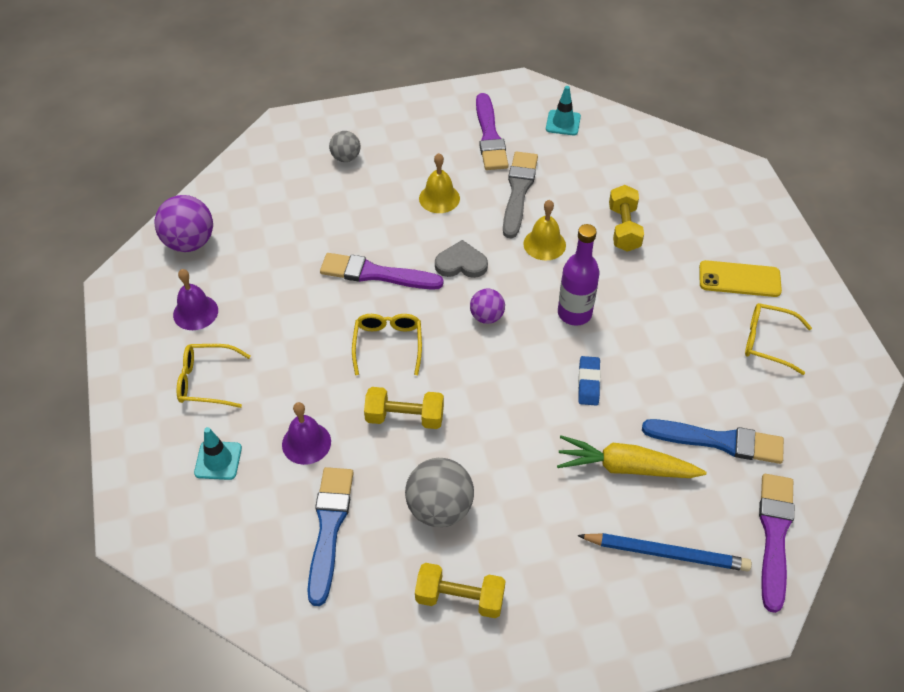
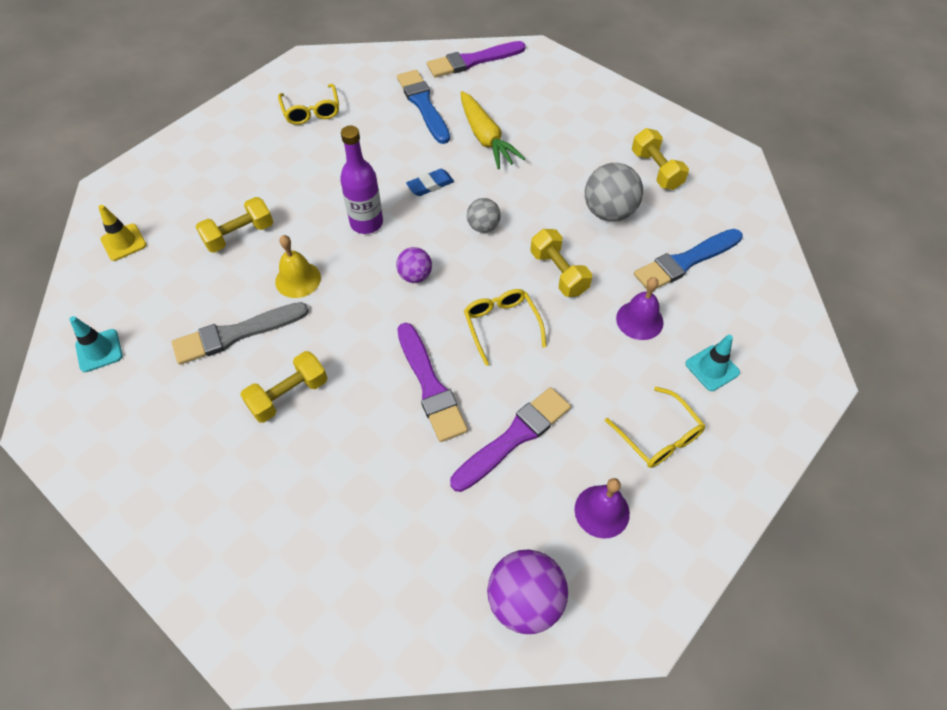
camera: 125 degrees left, 5 degrees up
grey ball [329,131,360,162] -> grey ball moved to [467,198,501,233]
yellow glasses [352,314,422,375] -> yellow glasses turned 105 degrees clockwise [464,289,546,366]
yellow bell [419,153,460,213] -> yellow dumbbell [240,351,327,423]
grey heart [435,240,488,278] -> none
purple brush [476,93,509,170] -> purple brush moved to [450,387,571,492]
blue pencil [577,533,752,572] -> none
yellow phone [699,260,782,297] -> none
none -> yellow traffic cone [98,205,147,261]

